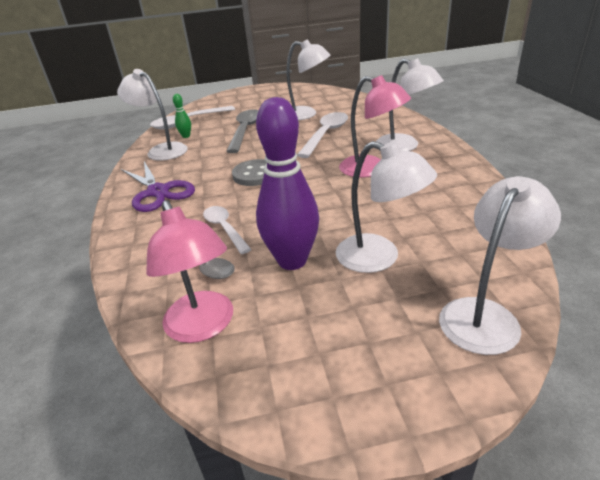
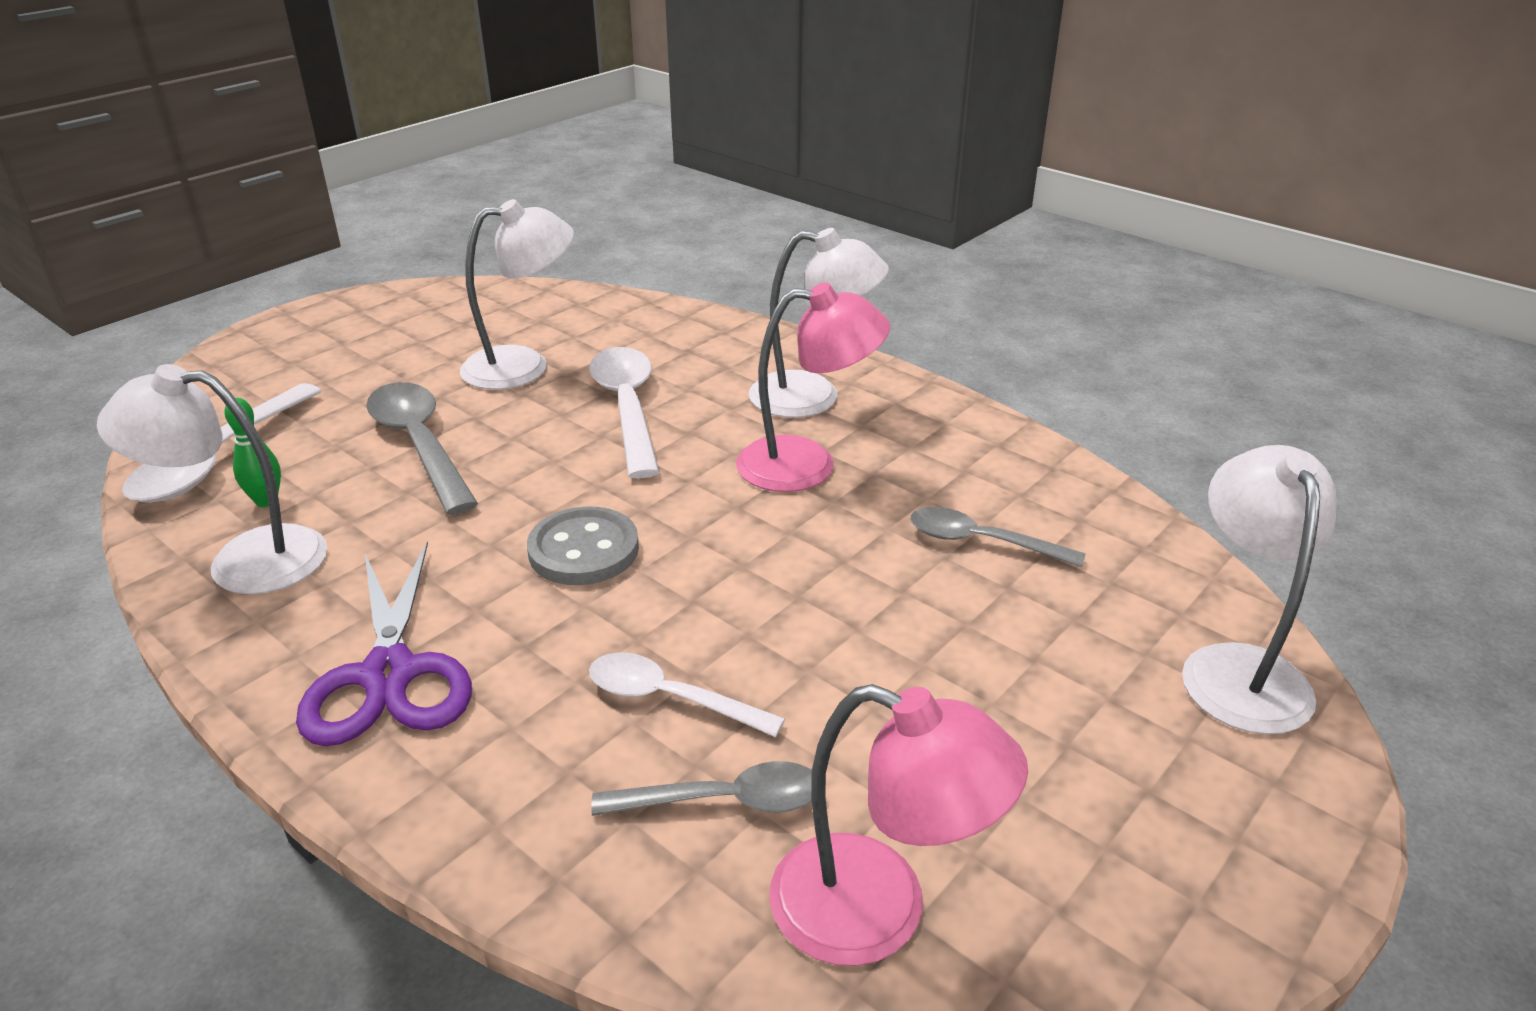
camera: 40 degrees left, 0 degrees up
purple scissors [121,161,195,212] -> purple scissors turned 60 degrees clockwise [296,541,472,746]
purple bowling pin [256,97,319,270] -> none
white lamp [336,141,437,273] -> none
none -> grey spoon [910,507,1086,567]

